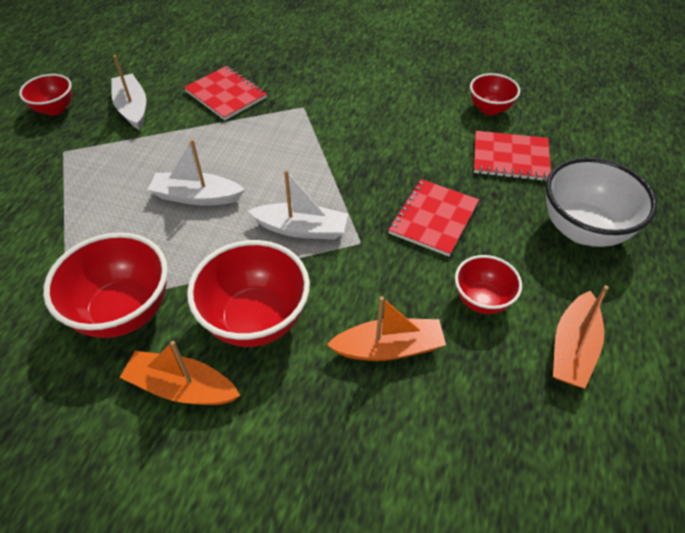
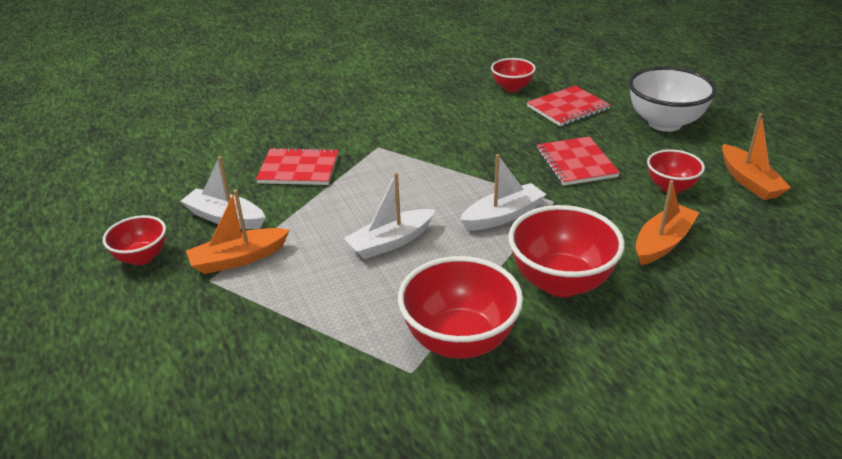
camera: 40 degrees left, 15 degrees down
orange boat [119,341,240,405] -> orange boat moved to [186,190,290,274]

